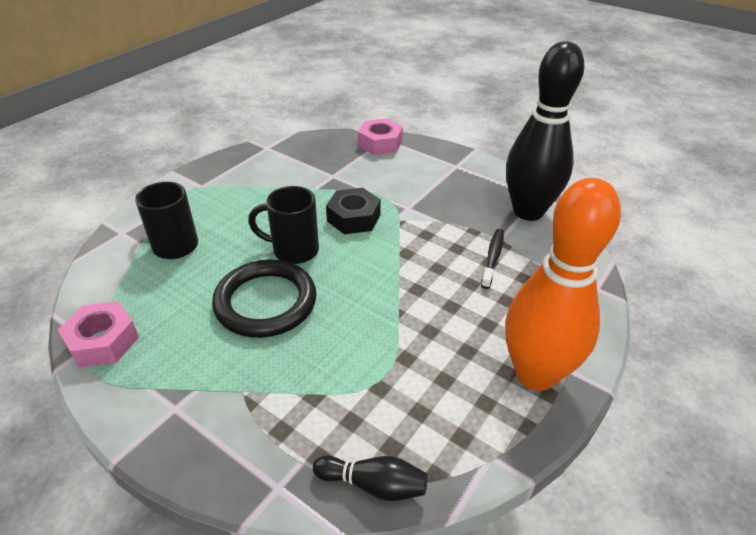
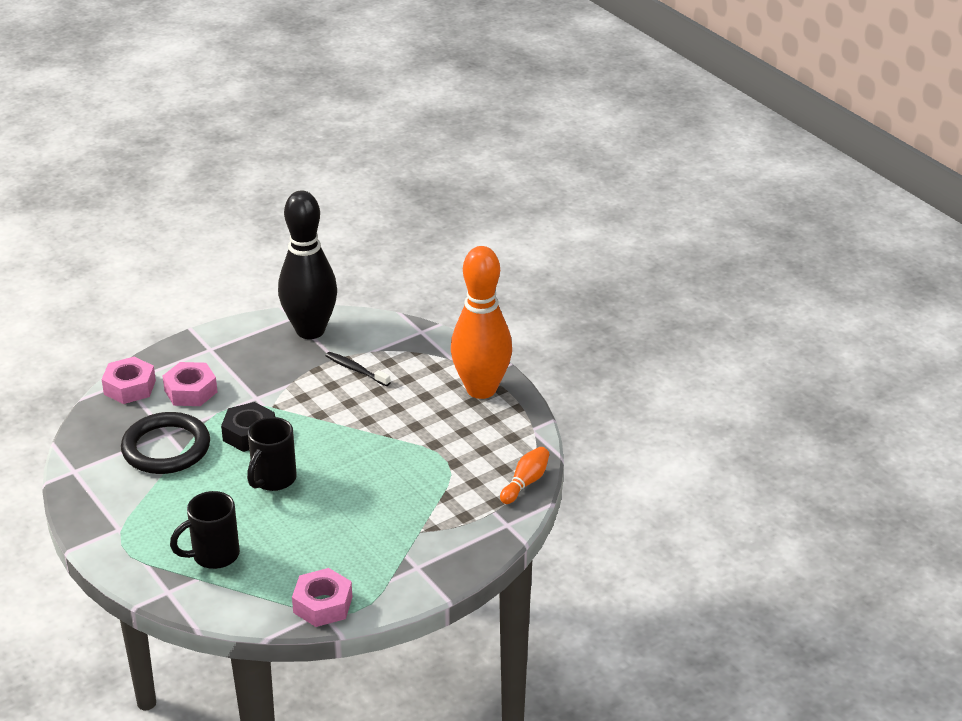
camera: 70 degrees left, 5 degrees down
black ring [212,259,317,338] -> black ring moved to [121,412,210,474]
black bowling pin [313,455,427,501] -> orange bowling pin [500,447,550,504]
none -> pink nut [163,362,218,406]

